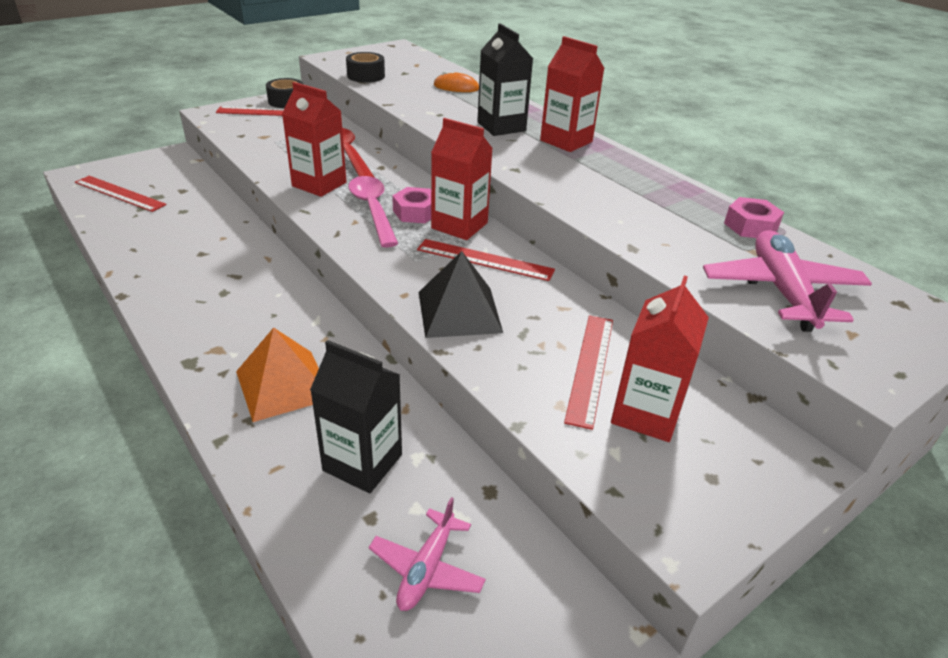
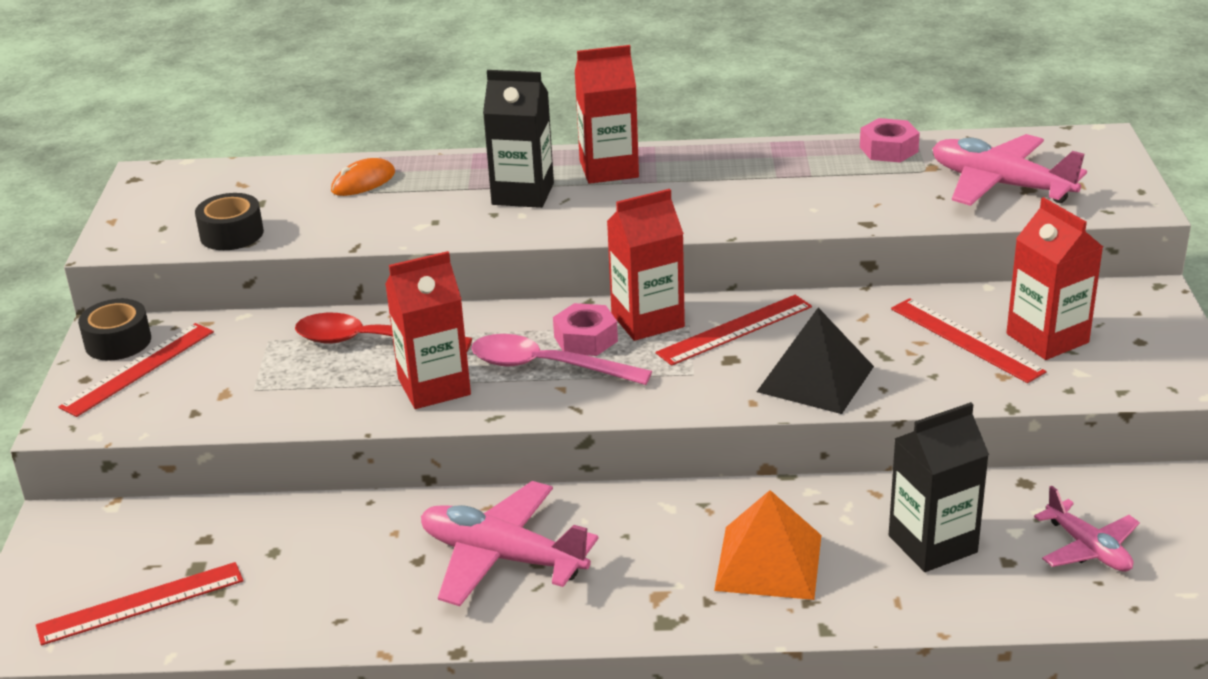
camera: 50 degrees left, 5 degrees down
none -> pink plane [421,481,599,606]

